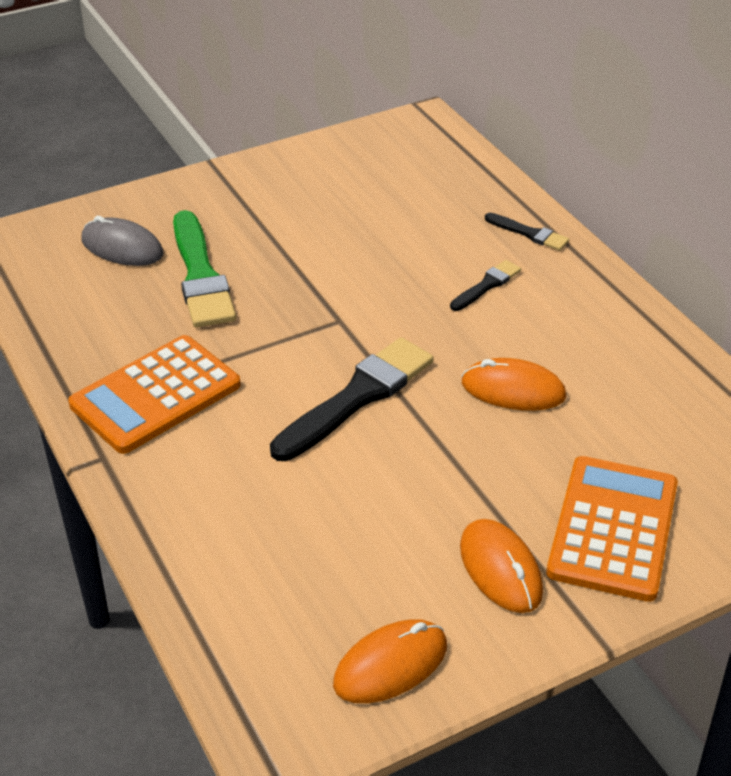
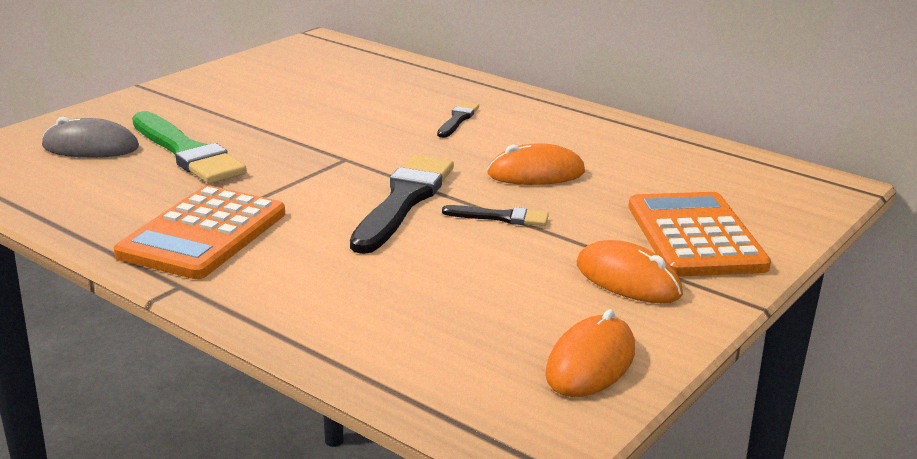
camera: 25 degrees left, 15 degrees down
black brush [485,213,569,251] -> black brush moved to [442,205,549,226]

